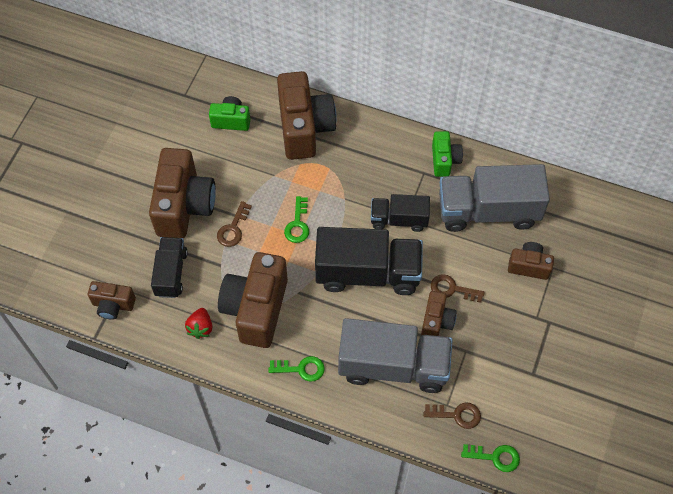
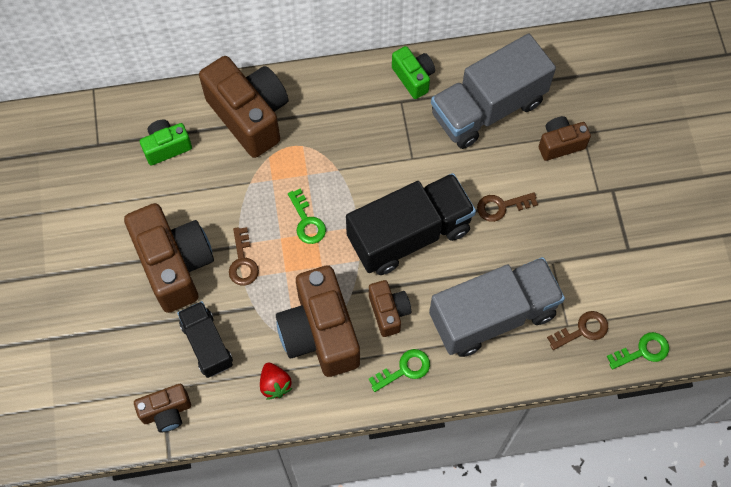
camera: 30 degrees left, 5 degrees up
black truck [371,194,430,232] -> none
brown camera [421,291,457,336] -> brown camera moved to [369,280,411,337]

